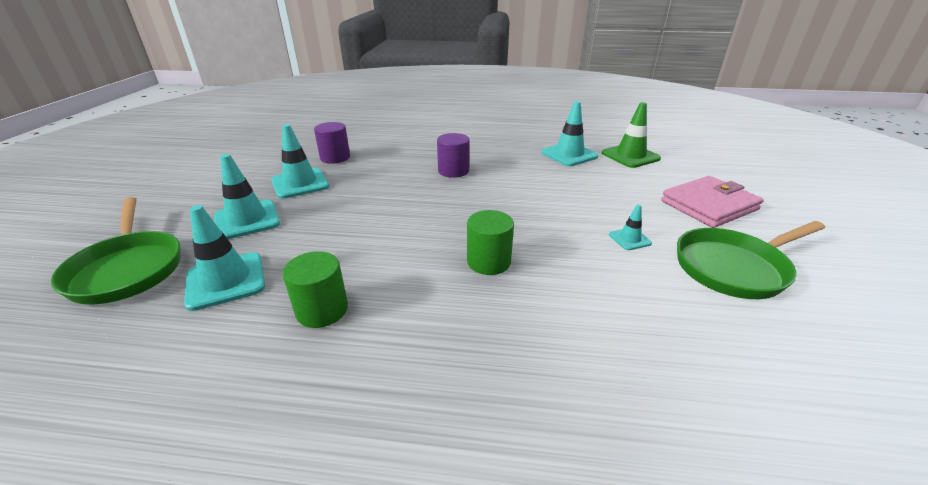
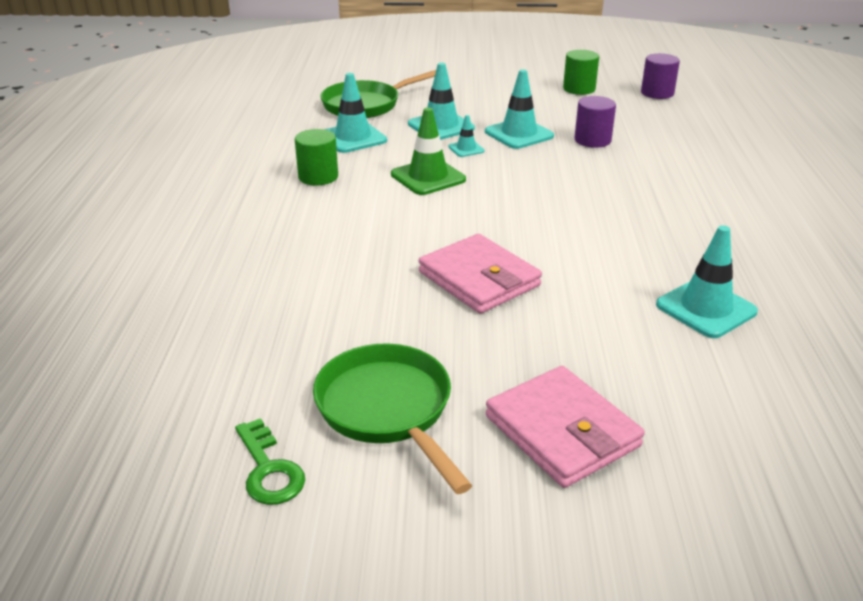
camera: 85 degrees right, 0 degrees up
purple cylinder [437,133,470,178] -> purple cylinder moved to [641,53,680,99]
green cylinder [467,210,514,275] -> green cylinder moved to [563,50,599,95]
green traffic cone [602,102,661,168] -> green traffic cone moved to [391,107,466,195]
turquoise traffic cone [609,204,652,250] -> turquoise traffic cone moved to [448,115,485,157]
none -> green key [235,418,305,505]
none -> pink wallet [419,234,542,313]

